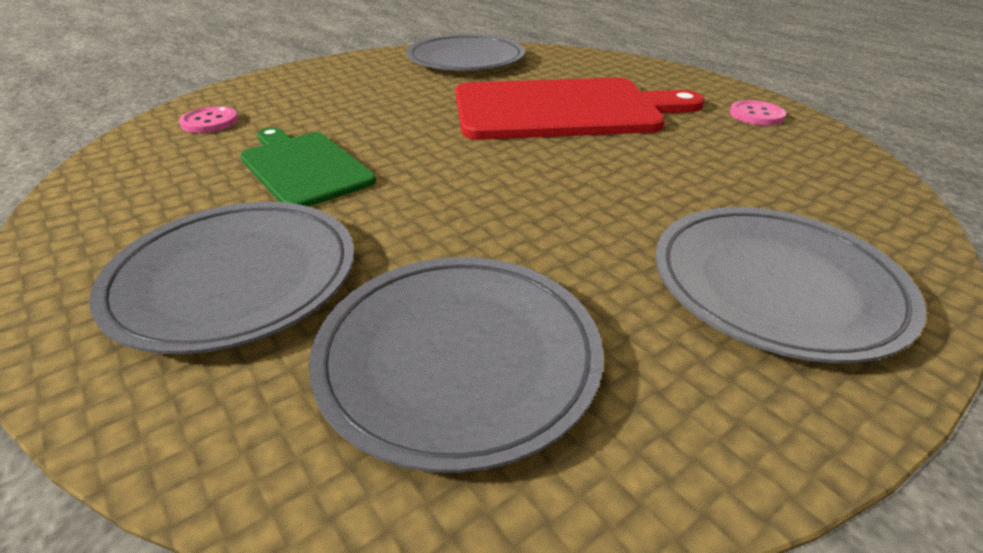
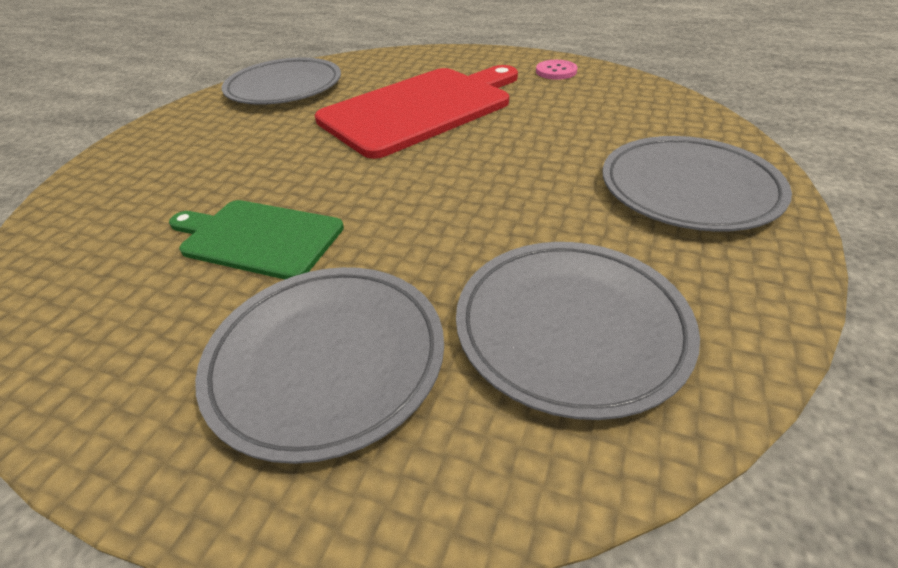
camera: 30 degrees left, 5 degrees up
pink button [179,106,238,133] -> none

